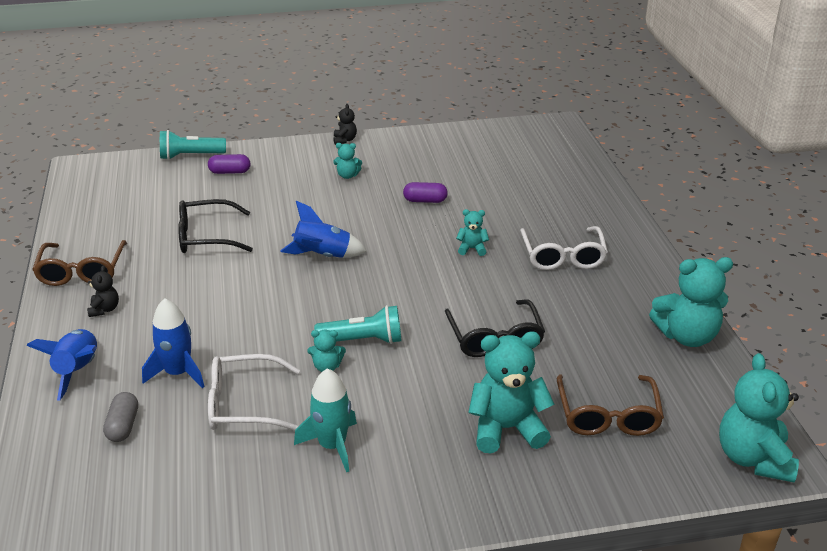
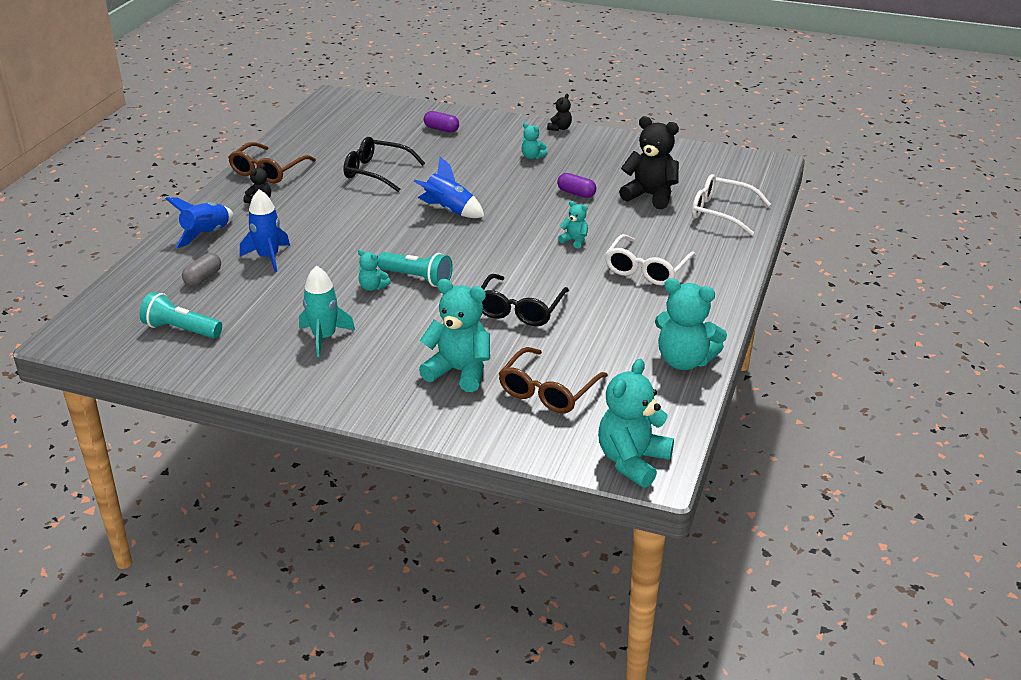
camera: 30 degrees right, 0 degrees up
turquoise flashlight [160,130,226,160] -> turquoise flashlight moved to [139,292,222,338]
white glasses [208,354,300,431] -> white glasses moved to [692,174,771,236]
none -> black teddy bear [619,116,679,209]

